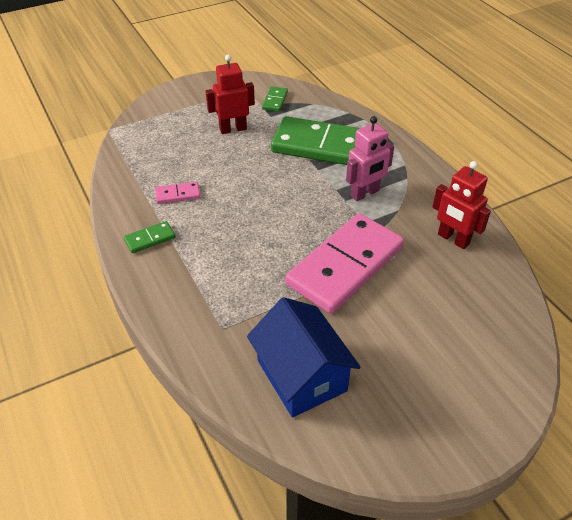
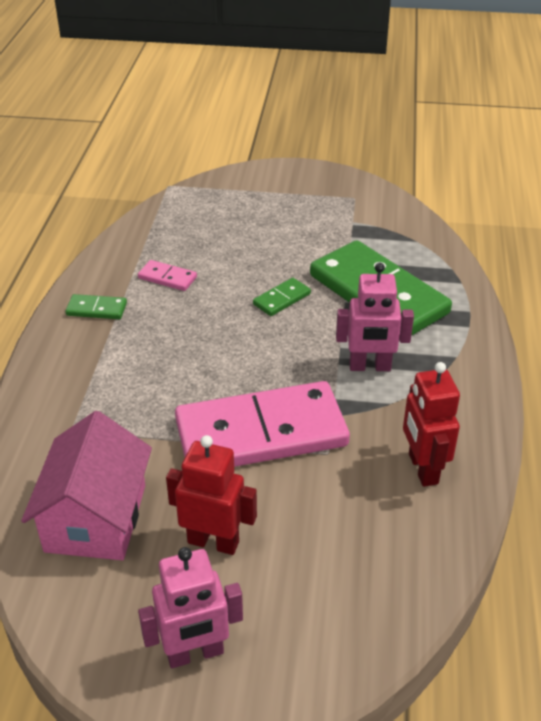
camera: 35 degrees right, 5 degrees down
red robot [206,55,255,134] -> red robot moved to [166,435,257,555]
blue house [247,297,361,418] -> pink house [21,411,152,560]
green domino [262,86,288,112] -> green domino moved to [253,278,311,316]
none -> pink robot [138,547,243,668]

